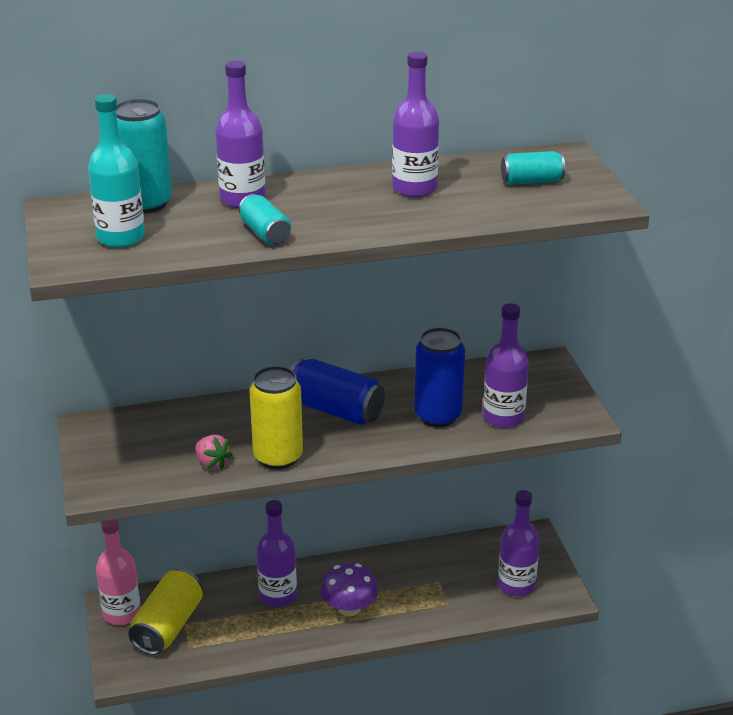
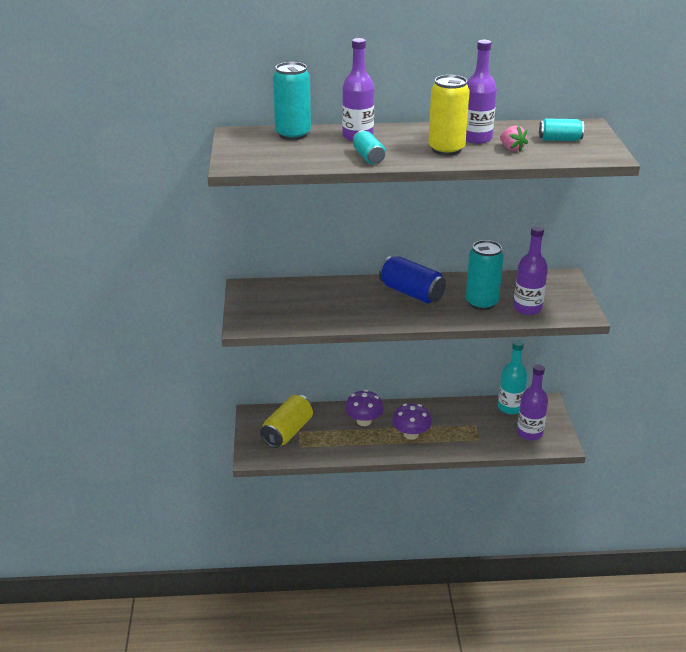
camera: 10 degrees right, 0 degrees up
turquoise bottle [88,94,145,248] -> turquoise bottle moved to [498,340,528,414]
pink bottle [96,519,141,625] -> none
pink strawberry [195,435,233,469] -> pink strawberry moved to [500,125,528,152]
yellow can [250,366,303,469] -> yellow can moved to [428,75,470,156]
purple bottle [257,500,297,607] -> purple mushroom [345,390,384,426]
blue can [414,327,465,427] -> turquoise can [466,240,504,310]

